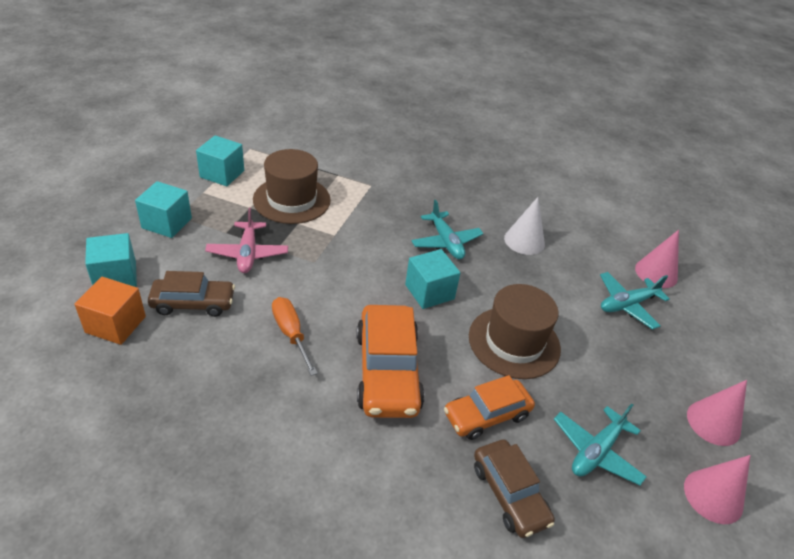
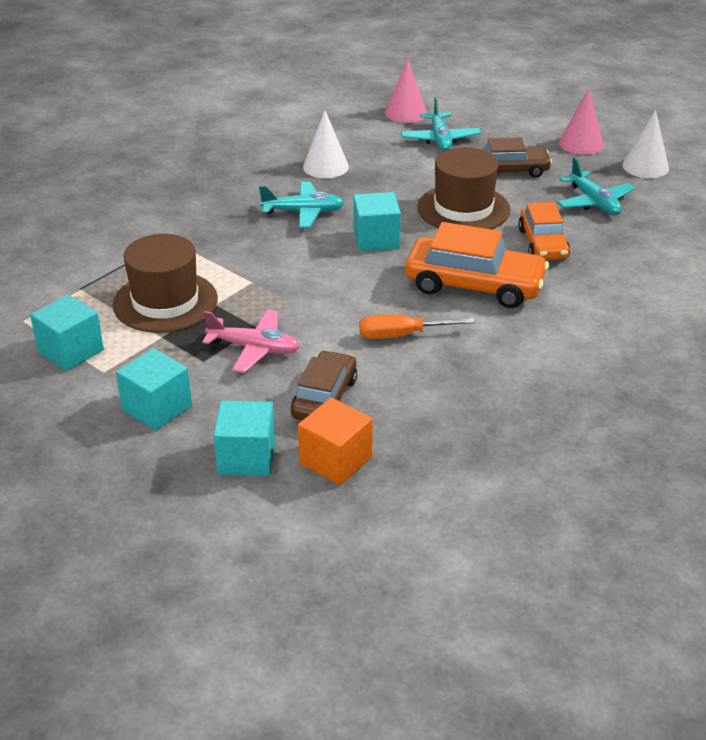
camera: 65 degrees left, 5 degrees down
brown car [474,440,555,538] -> brown car moved to [481,138,552,178]
pink cone [684,455,751,524] -> white cone [622,110,669,178]

